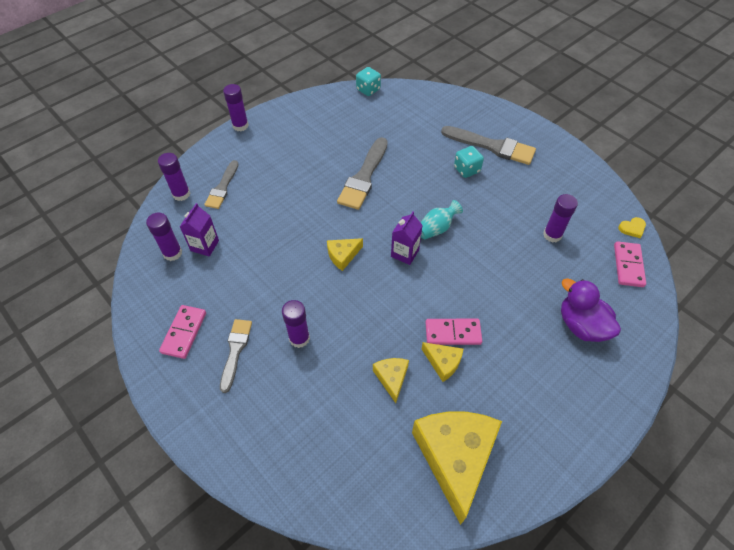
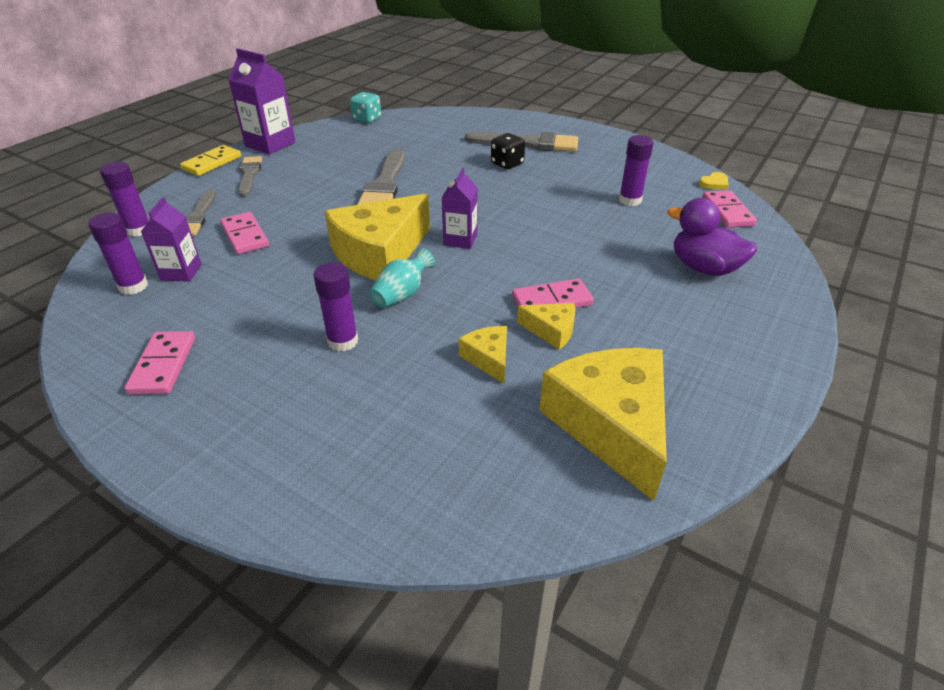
camera: 15 degrees left, 15 degrees down
grey brush [220,319,252,393] -> grey brush moved to [238,156,262,197]
purple glue stick [223,84,249,131] -> yellow domino [180,145,241,176]
yellow cheese [327,238,363,271] -> yellow cheese [324,193,430,281], size x2.17
turquoise vase [421,200,463,239] -> turquoise vase moved to [369,247,435,308]
turquoise dice [454,146,484,178] -> black dice [491,133,525,169]
none -> pink domino [220,212,269,254]
none -> purple carton [228,48,295,155]

